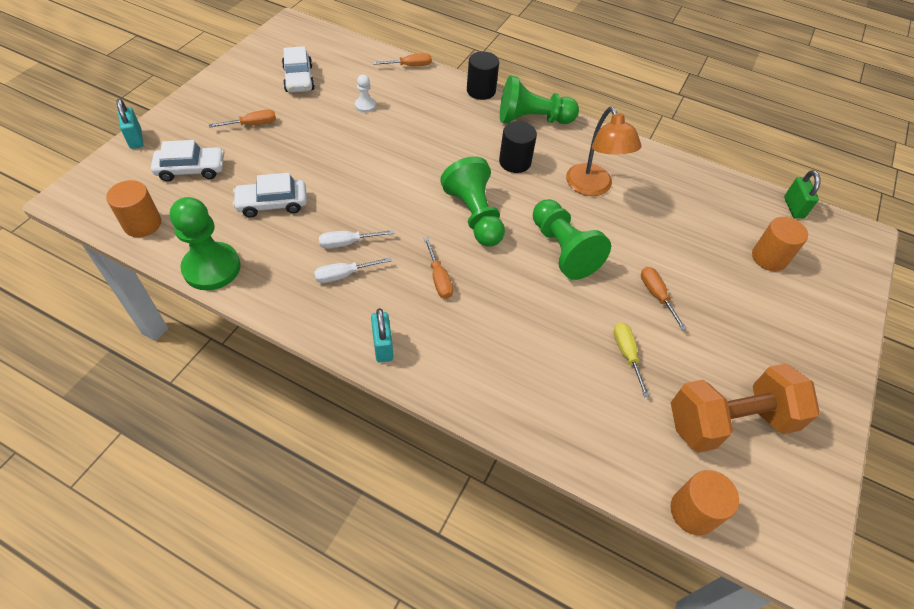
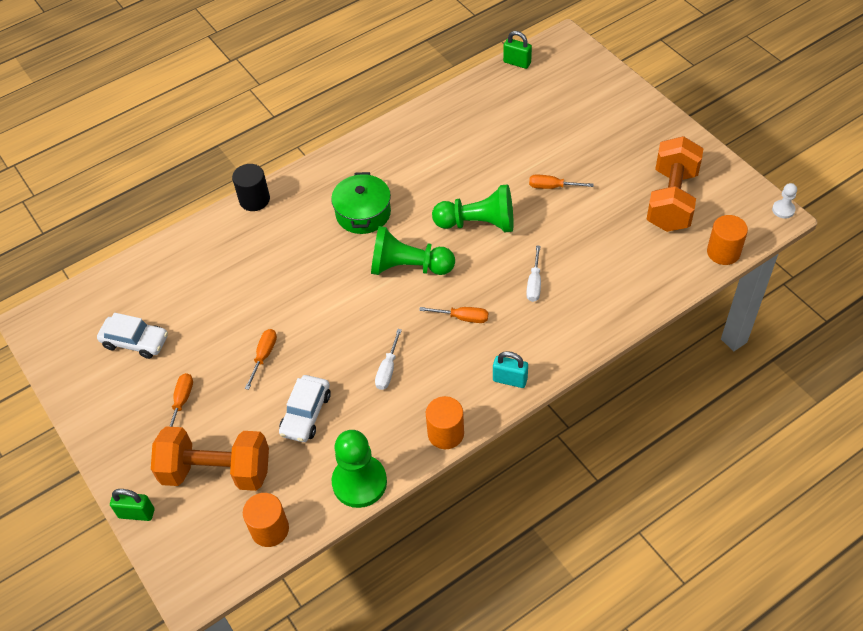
camera: 55 degrees left, 0 degrees up
turquoise padlock [116,99,143,149] -> green padlock [110,489,154,521]
white car [151,140,224,182] -> orange dumbbell [151,426,269,491]
white screwdriver [314,257,391,283] -> white screwdriver moved to [526,245,541,302]
white pawn [355,75,376,113] -> white pawn moved to [772,183,797,219]
orange screwdriver [373,53,432,66] -> orange screwdriver moved to [245,329,277,390]
black cylinder [499,121,537,173] -> green pot [331,172,391,234]
green pawn [500,75,579,124] -> none
orange lamp [566,107,641,196] -> none
yellow screwdriver [614,322,650,397] -> none
orange cylinder [752,217,808,271] -> orange cylinder moved to [426,396,464,449]

